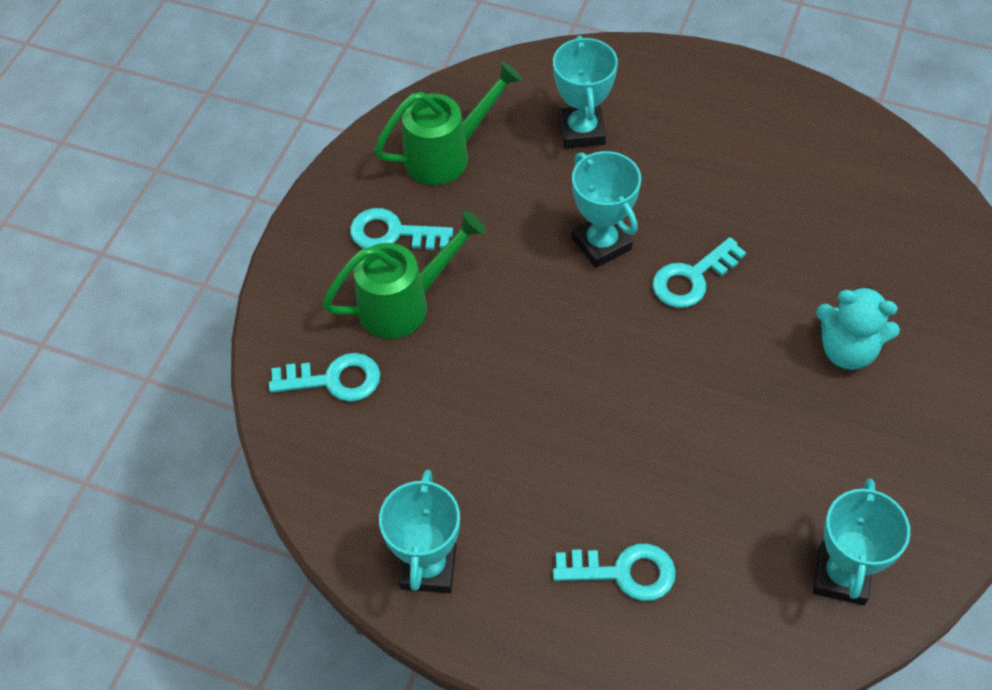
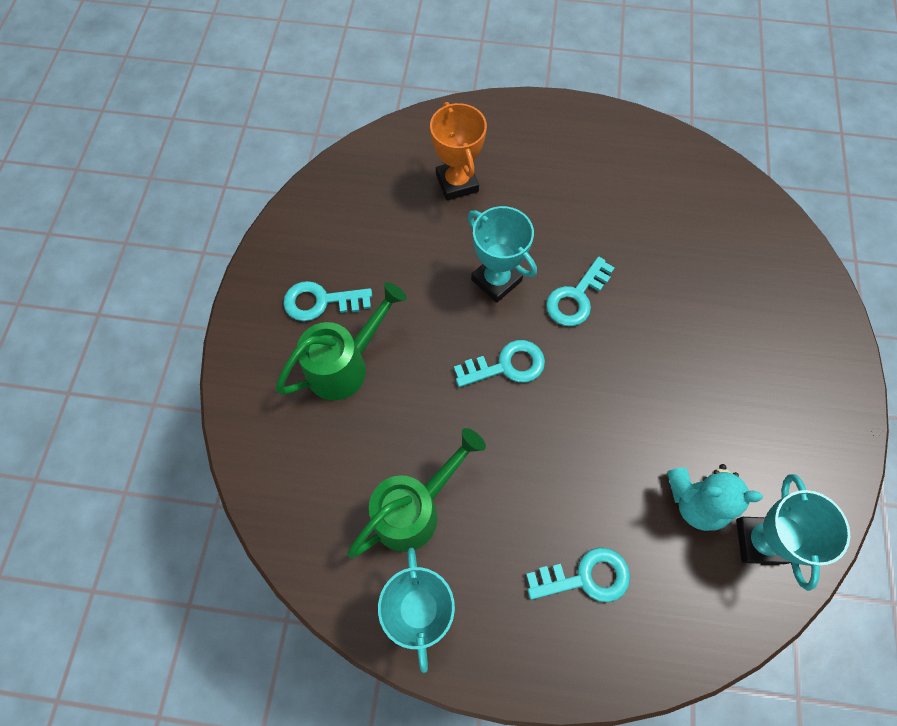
camera: 15 degrees left, 10 degrees up
turquoise key [269,353,380,402] -> turquoise key moved to [454,340,545,387]
green watering can [374,61,522,185] -> green watering can moved to [347,428,486,558]
turquoise trophy [553,36,618,149] -> orange trophy [430,102,487,201]
turquoise teddy bear [816,286,900,370] -> turquoise teddy bear moved to [667,464,763,531]

